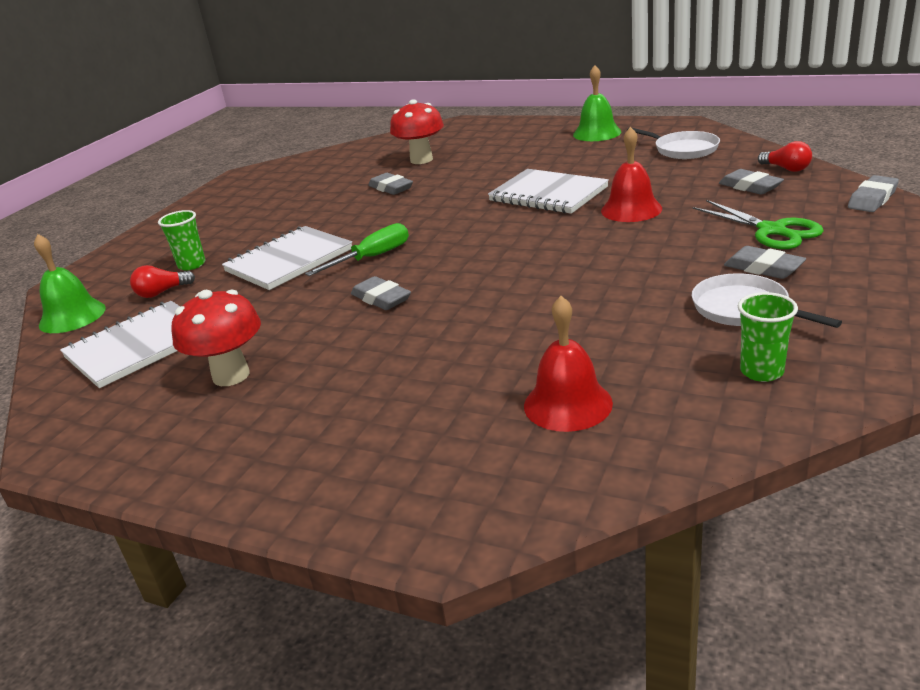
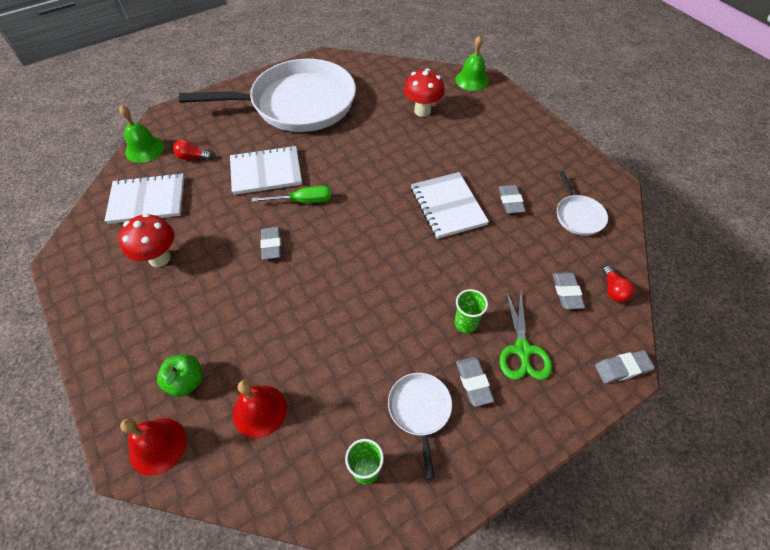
camera: 30 degrees right, 25 degrees up
green cup [158,210,206,270] -> green cup moved to [455,289,488,333]
grey eraser [368,173,413,195] -> grey eraser moved to [498,185,526,214]
green bell [573,65,621,141] -> green bell moved to [455,35,489,91]
red bell [601,127,662,222] -> red bell moved to [120,418,187,476]
none -> green apple [157,354,203,397]
none -> white pan [179,59,356,132]

